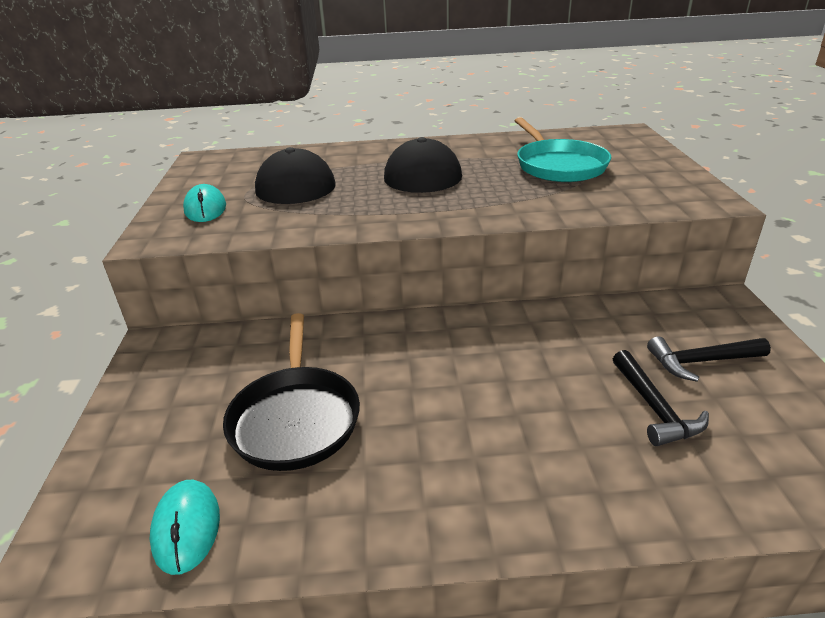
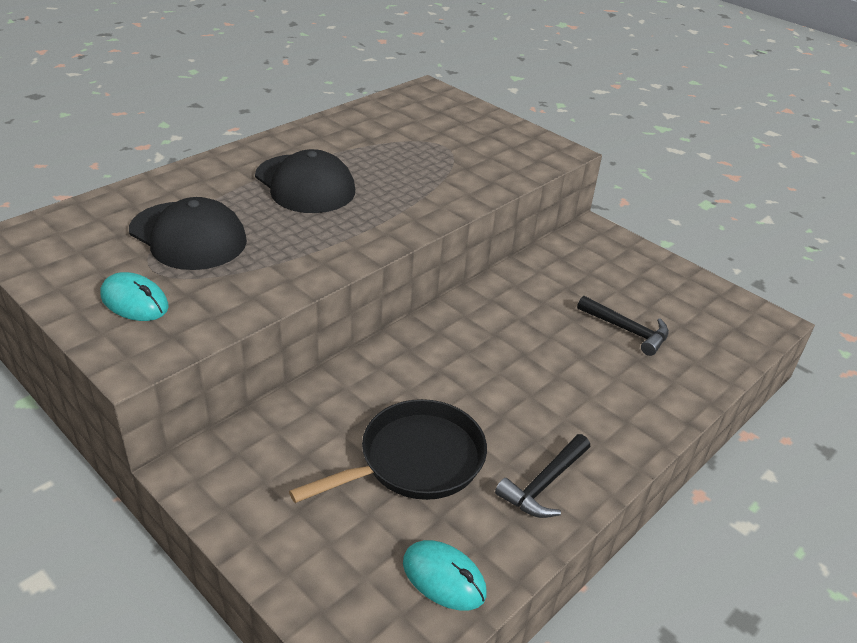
camera: 45 degrees left, 5 degrees up
black pan [223,313,360,471] -> black pan turned 75 degrees counterclockwise [289,399,487,503]
turquoise pan [515,117,611,182] -> none
black hammer [647,336,771,382] -> black hammer moved to [495,434,590,518]

